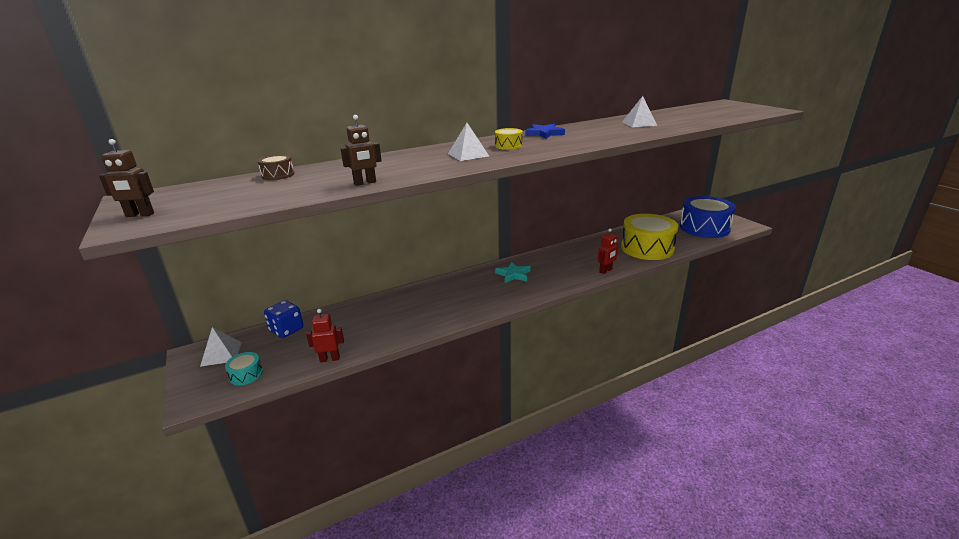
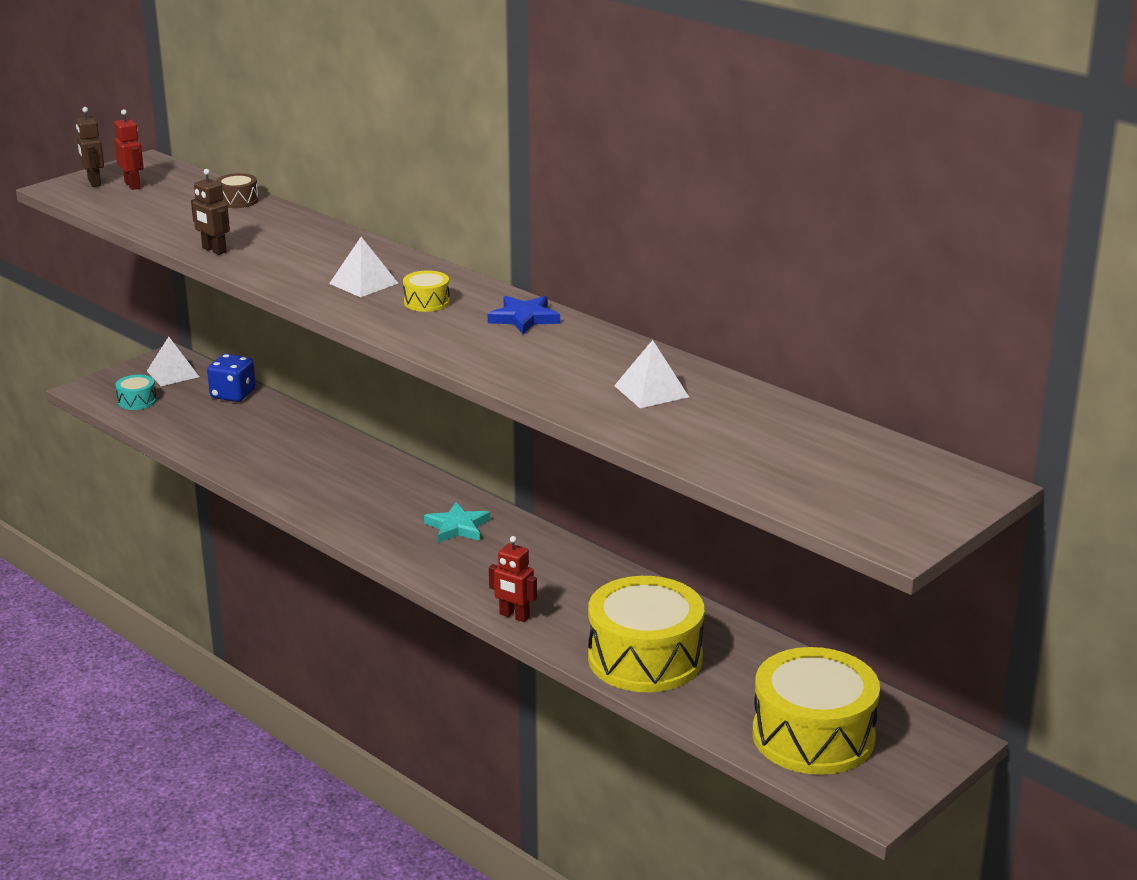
camera: 70 degrees right, 0 degrees up
red robot [306,309,344,362] -> red robot moved to [114,109,144,190]
blue drum [680,196,736,238] -> yellow drum [753,647,880,775]

